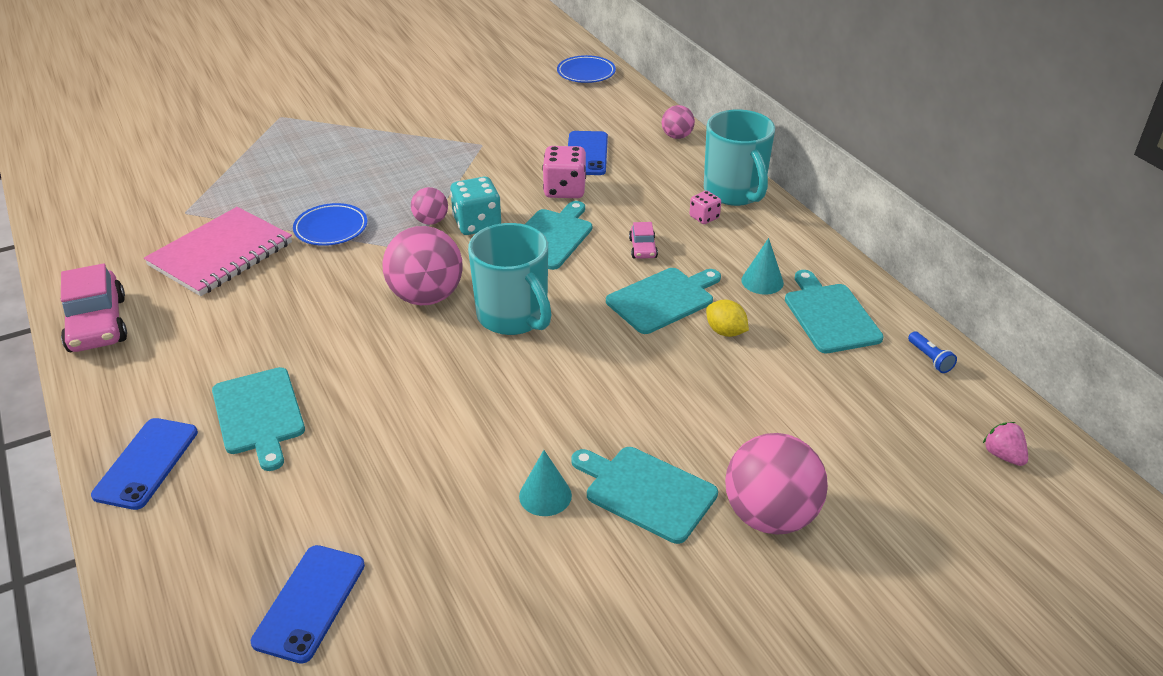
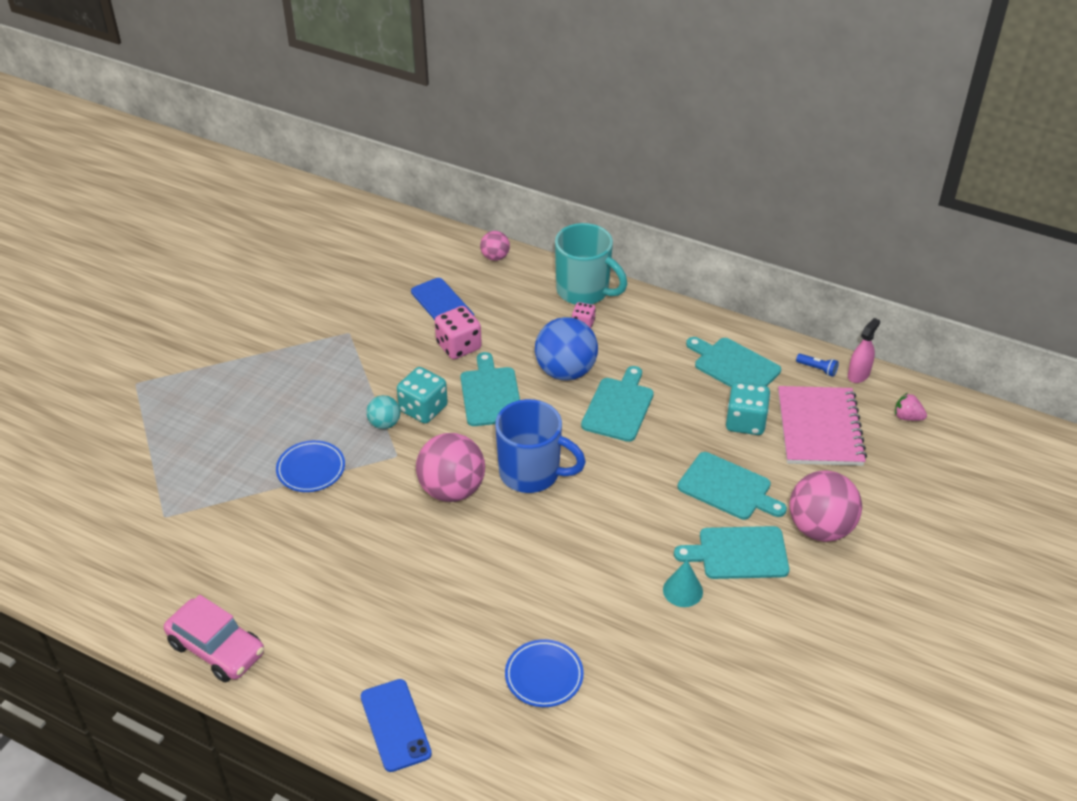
camera: 35 degrees left, 5 degrees up
pink notebook [144,207,292,296] -> pink notebook moved to [778,386,867,466]
turquoise cutting board [212,367,305,471] -> turquoise cutting board moved to [677,452,787,520]
blue phone [251,545,365,664] -> none
pink ball [411,187,448,225] -> turquoise ball [366,395,400,429]
turquoise mug [468,223,552,335] -> blue mug [495,399,586,493]
blue plate [557,55,616,83] -> blue plate moved to [505,639,584,707]
pink car [629,222,658,259] -> blue ball [535,317,598,381]
yellow lemon [706,300,749,337] -> none
turquoise cone [741,238,784,295] -> none
none -> turquoise dice [726,382,770,435]
none -> pink spray bottle [848,318,880,383]

